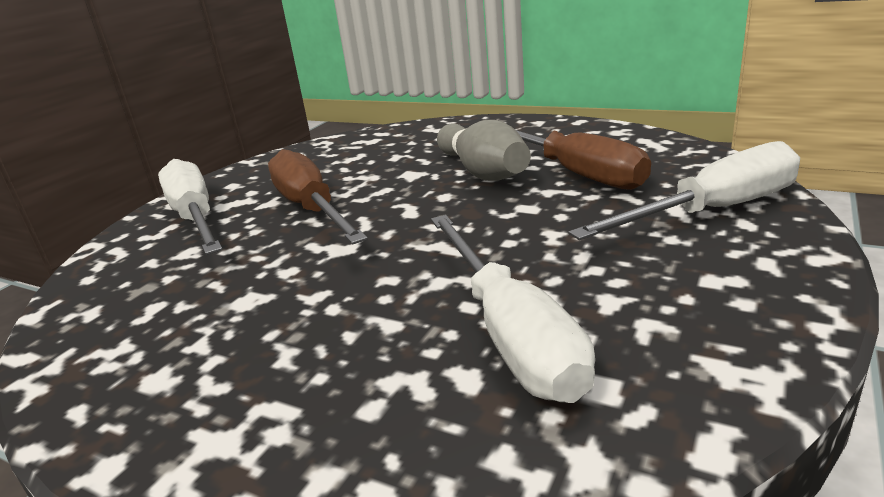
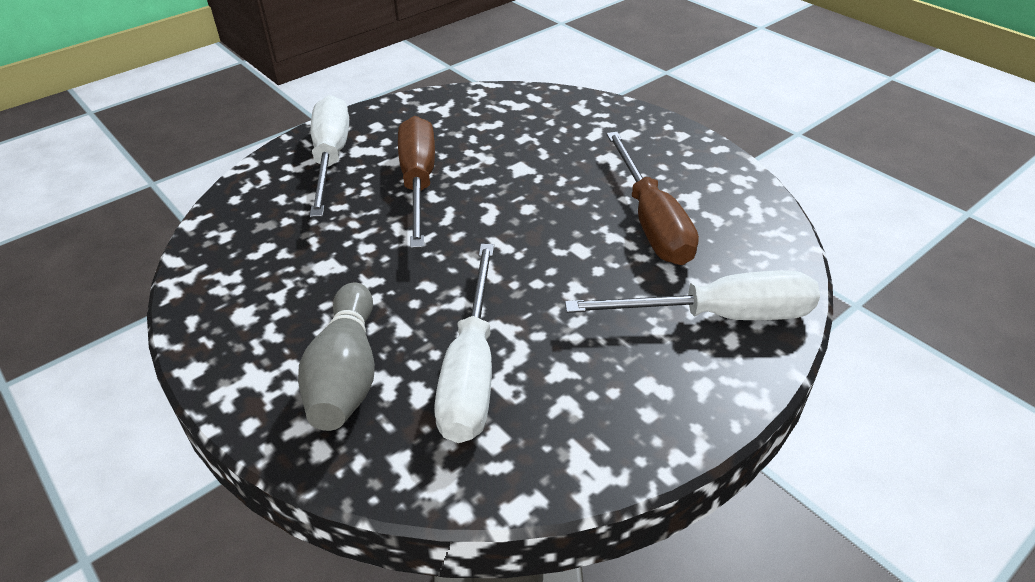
camera: 20 degrees right, 15 degrees up
grey bowling pin [437,120,531,181] -> grey bowling pin moved to [298,282,375,431]

